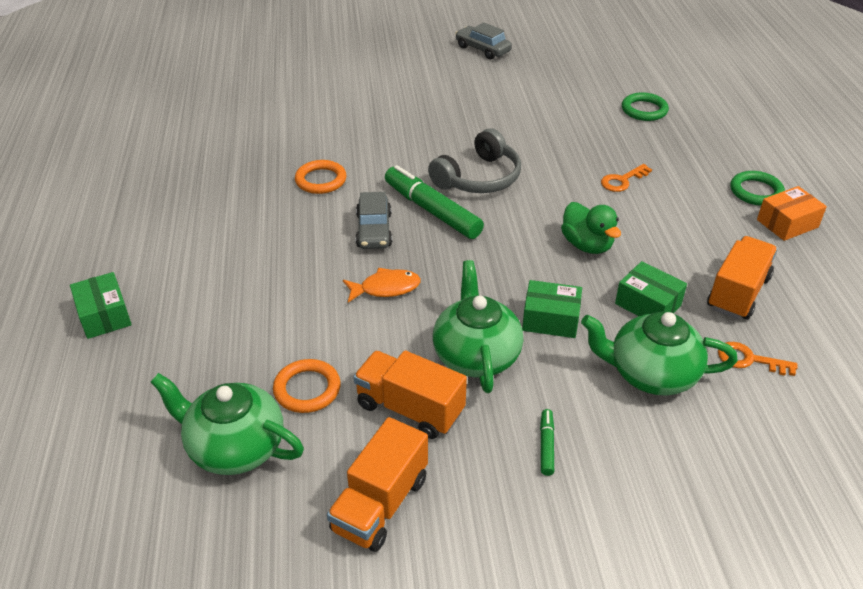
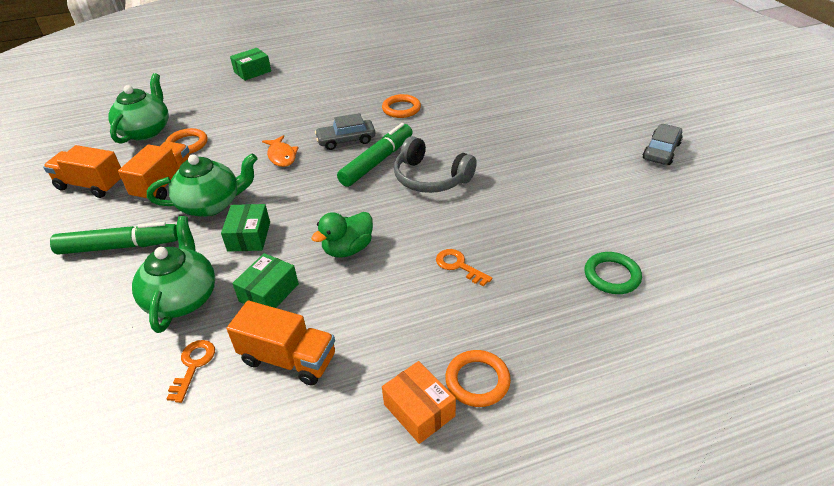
camera: 80 degrees right, 0 degrees up
green marker [540,409,555,476] -> green marker [50,222,178,255], size x2.22
green ring [730,171,785,206] -> orange ring [445,350,511,407]

